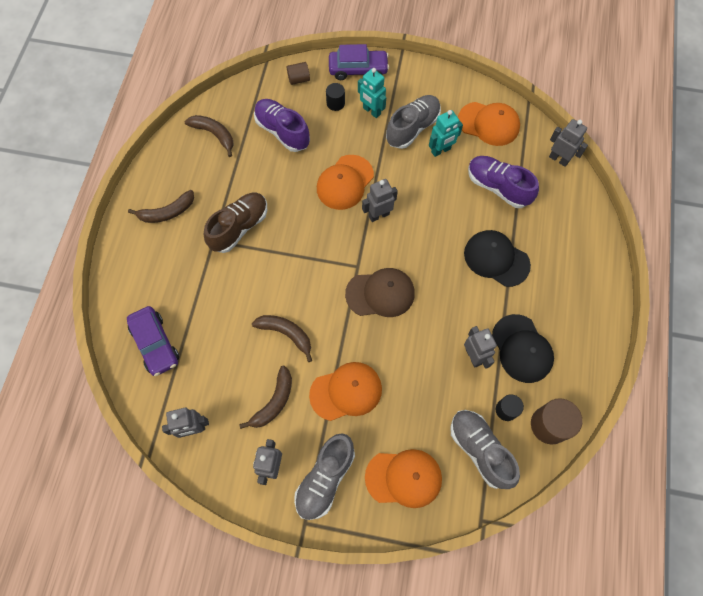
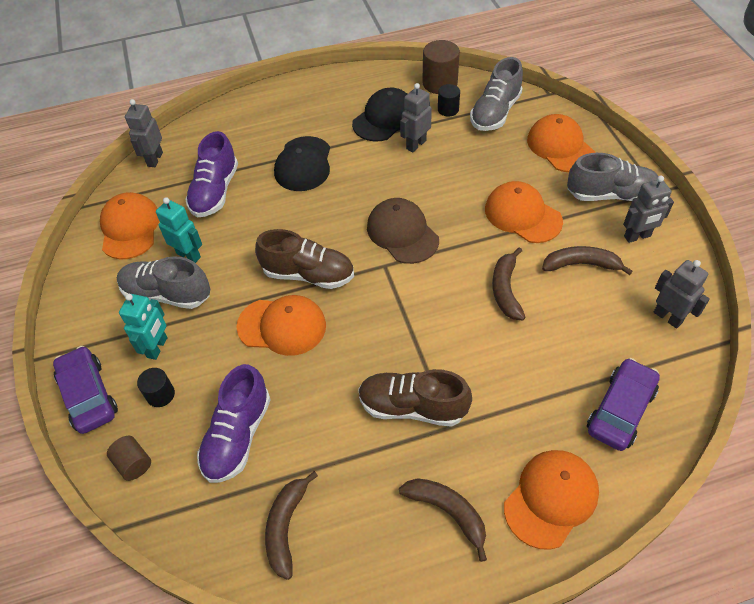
camera: 115 degrees left, 15 degrees down
grey robot [362,179,398,222] -> brown shoe [255,229,354,289]
none -> orange cap [504,450,599,550]

